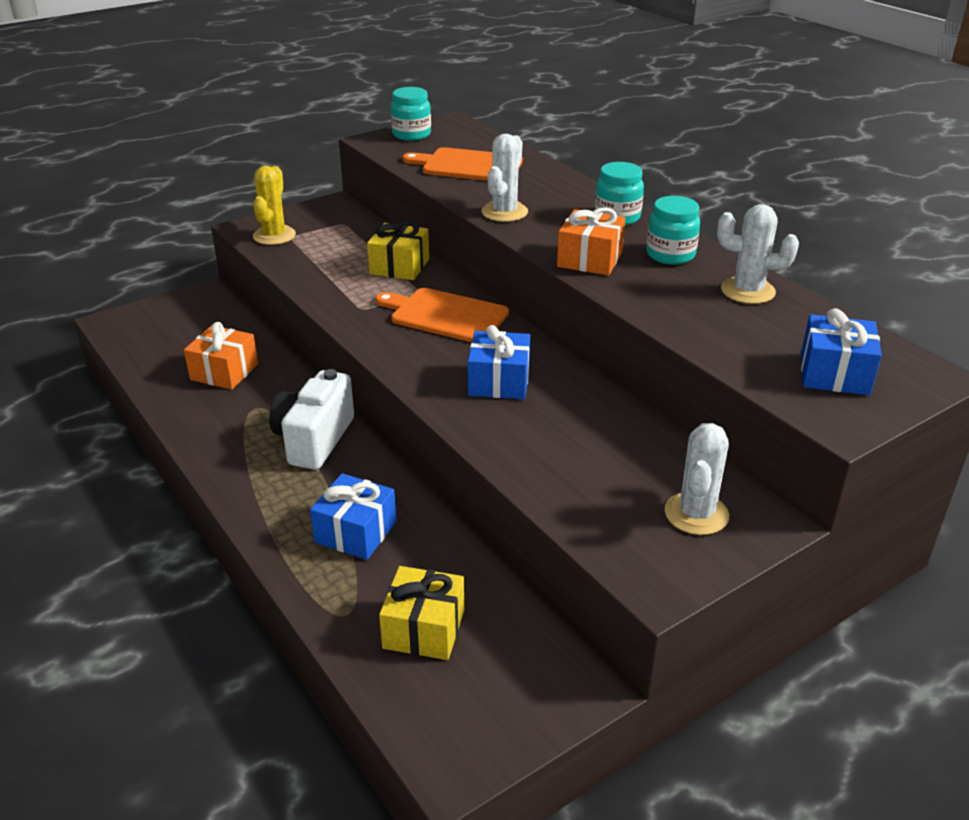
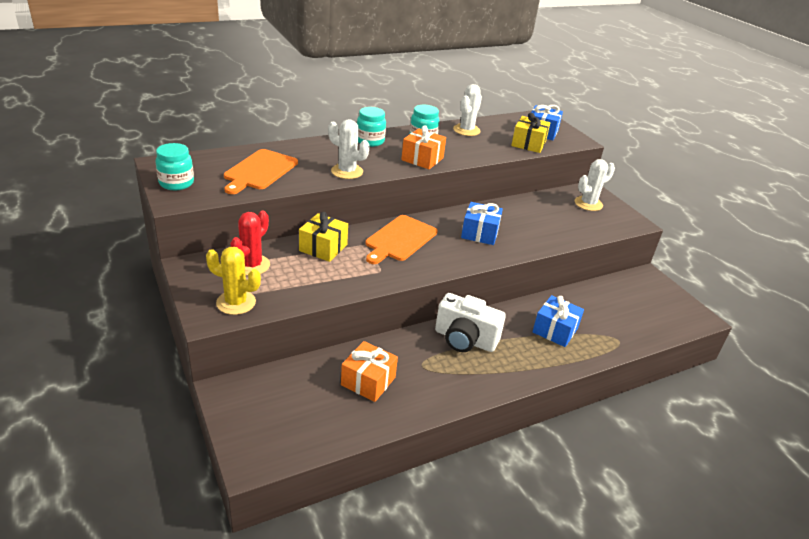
camera: 85 degrees left, 0 degrees up
yellow gift [379,566,464,660] -> yellow gift moved to [511,113,550,153]
white cactus [665,423,729,535] -> white cactus turned 60 degrees counterclockwise [575,159,615,211]
none -> red cactus [230,211,270,275]

